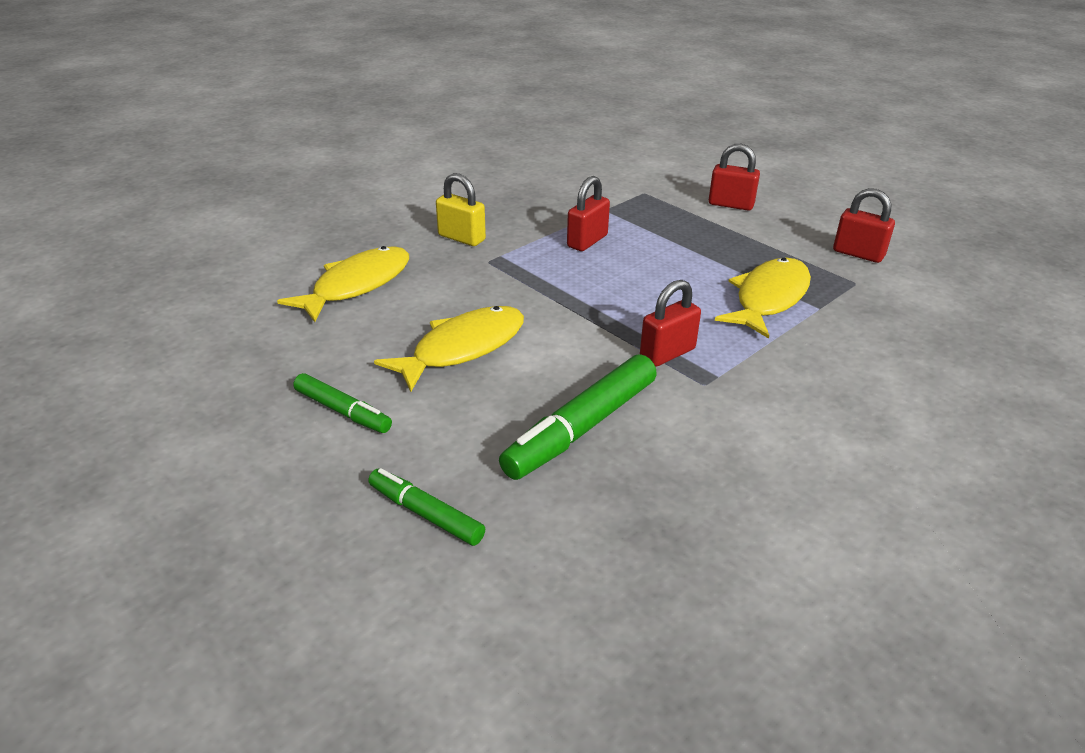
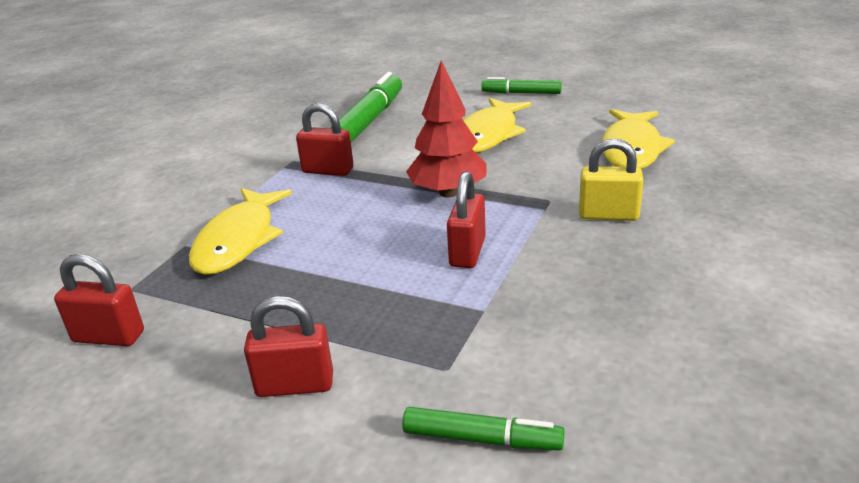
camera: 160 degrees right, 5 degrees down
green marker [368,468,485,546] -> green marker moved to [402,407,565,450]
red padlock [640,280,701,367] -> red padlock turned 75 degrees clockwise [296,103,354,176]
none -> red tree [406,60,486,198]

